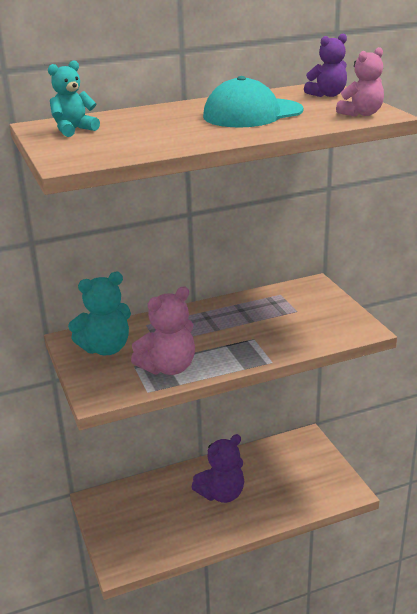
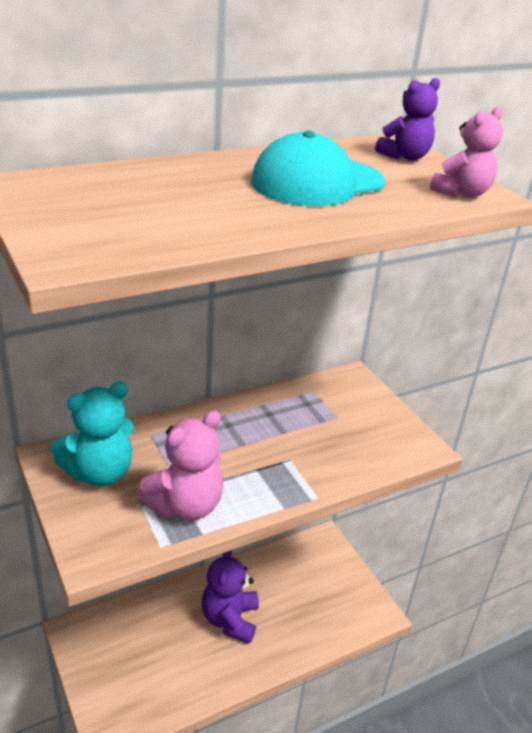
camera: 10 degrees left, 5 degrees up
turquoise teddy bear [48,60,100,137] -> none
purple teddy bear [191,434,244,503] -> purple teddy bear turned 135 degrees clockwise [202,550,259,644]

